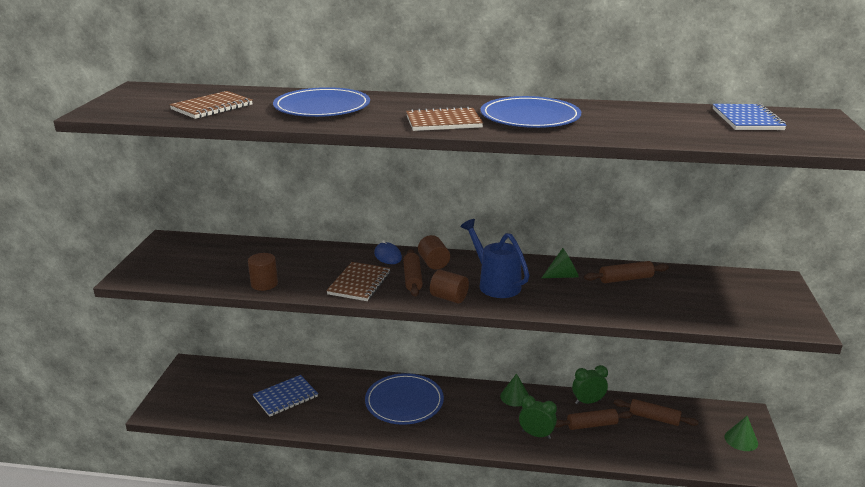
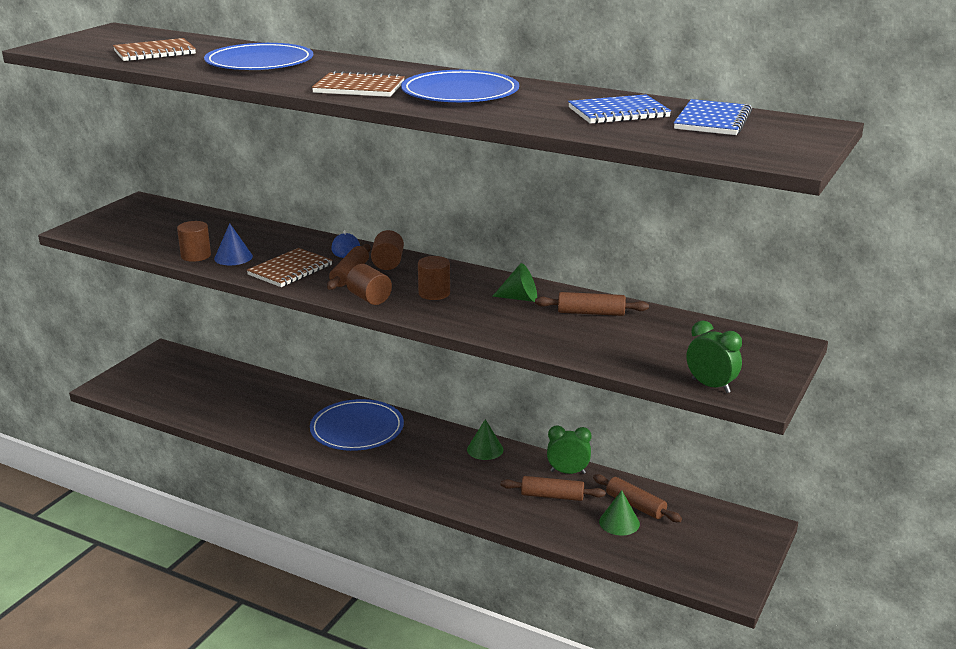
camera: 20 degrees right, 0 degrees up
blue notebook [253,375,318,417] -> blue notebook moved to [568,94,671,124]
blue watering can [460,219,530,298] -> brown cylinder [418,256,450,300]
green clock [519,395,557,439] -> green clock moved to [687,320,742,393]
green cone [724,416,758,451] -> green cone moved to [599,490,640,536]
none -> blue cone [214,223,253,265]

